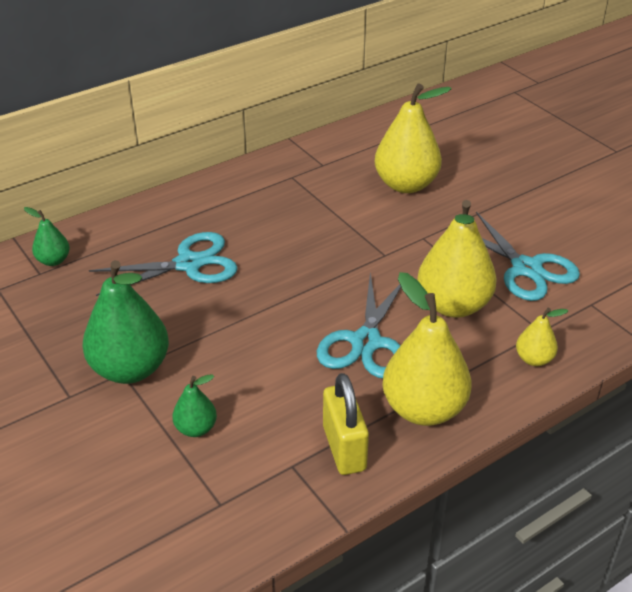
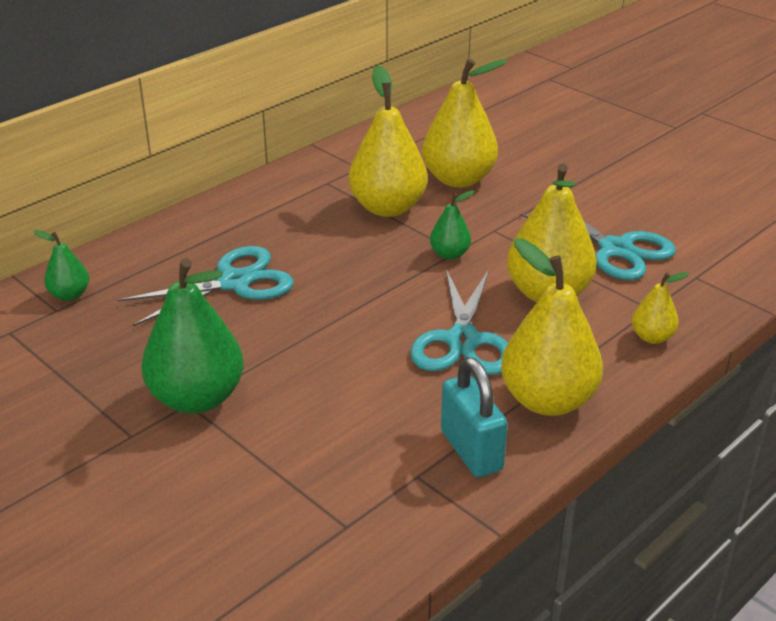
camera: 10 degrees left, 5 degrees down
green pear [172,375,217,437] -> green pear moved to [430,190,474,260]
yellow padlock [323,373,369,475] -> turquoise padlock [441,357,508,478]
none -> yellow pear [349,65,428,217]

